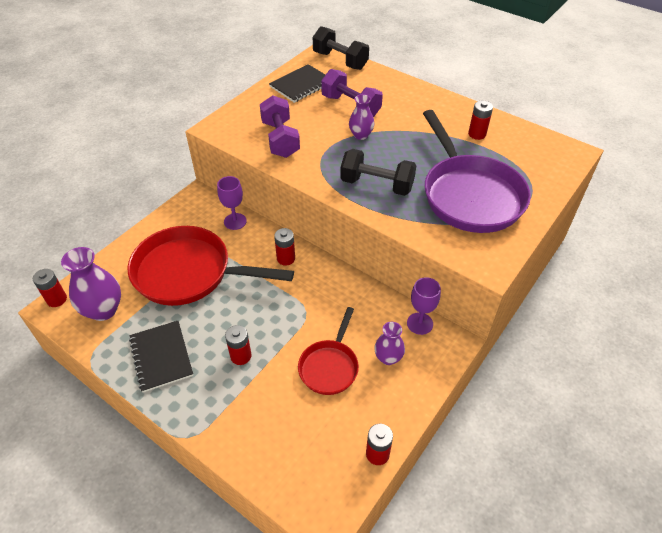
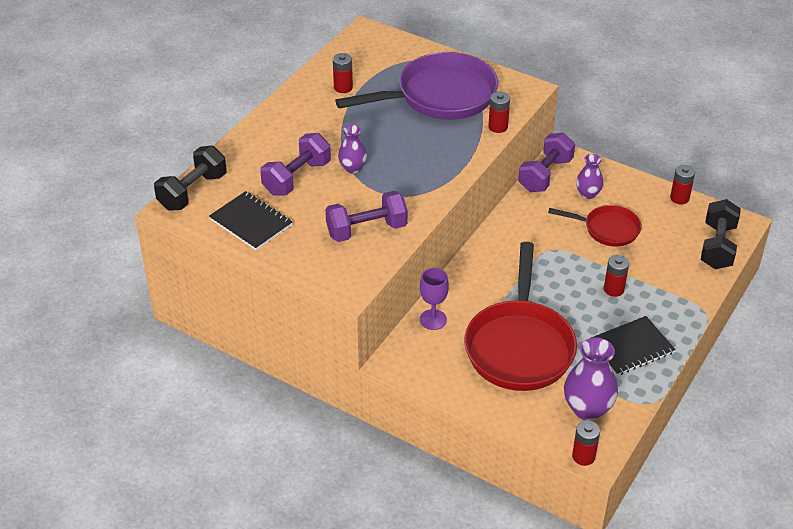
camera: 95 degrees left, 5 degrees down
red battery [274,228,295,266] -> red battery moved to [488,91,510,133]
black dumbbell [340,149,416,196] -> black dumbbell moved to [701,199,741,269]
purple goblet [407,277,441,335] -> purple dumbbell [518,132,575,192]

